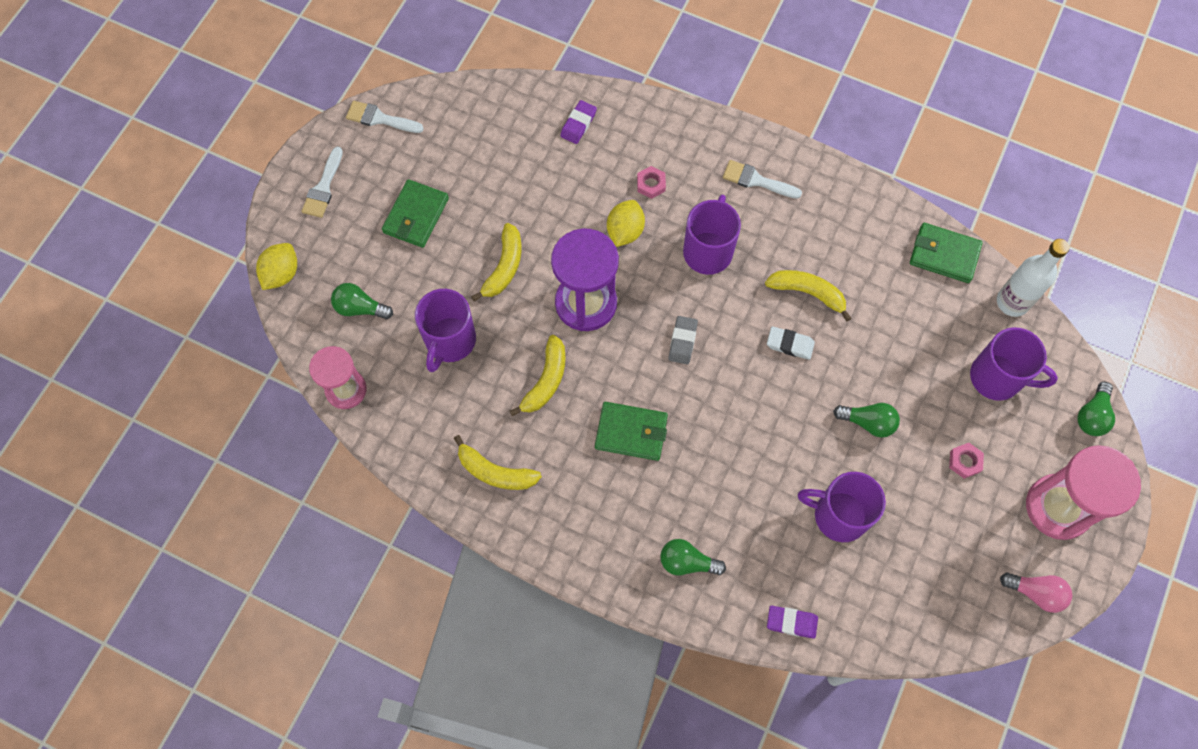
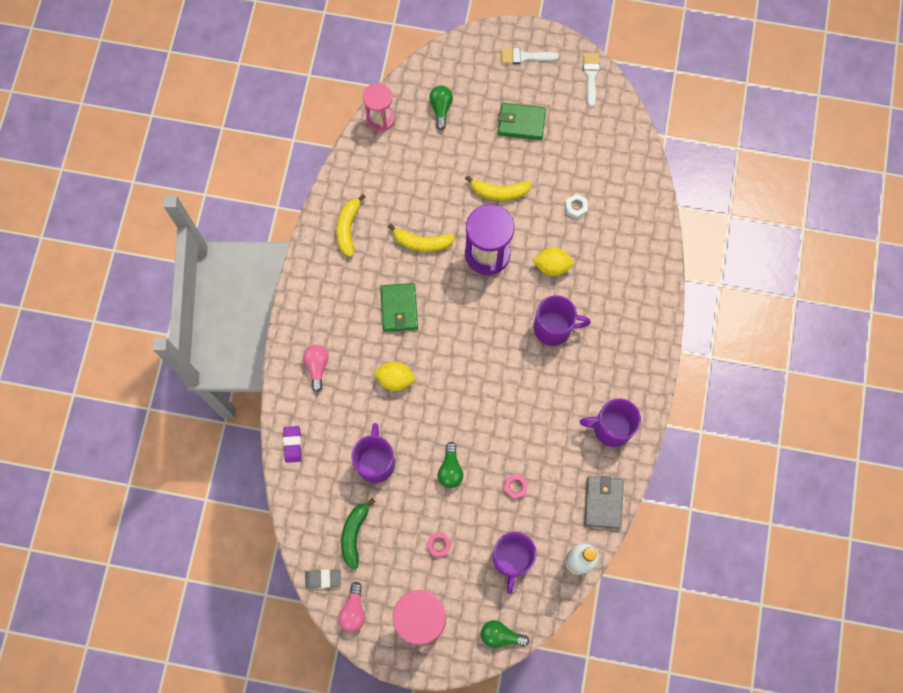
camera: 75 degrees right, 5 degrees up
yellow lemon [256,243,297,290] -> yellow lemon moved to [373,362,415,391]
purple mug [415,289,476,372] -> purple mug moved to [580,398,641,447]
purple eraser [560,100,597,144] -> none
pink nut [637,166,666,199] -> pink nut moved to [504,474,529,500]
green light bulb [660,539,726,575] -> pink light bulb [303,345,328,392]
grey eraser [668,316,698,364] -> grey eraser moved to [305,569,341,589]
white brush [723,160,802,199] -> none
yellow banana [765,270,852,321] -> none
white eraser [767,326,815,360] -> none
green wallet [910,223,983,283] -> grey wallet [584,476,624,529]
none -> green banana [341,498,375,570]
none -> white nut [565,194,588,219]

